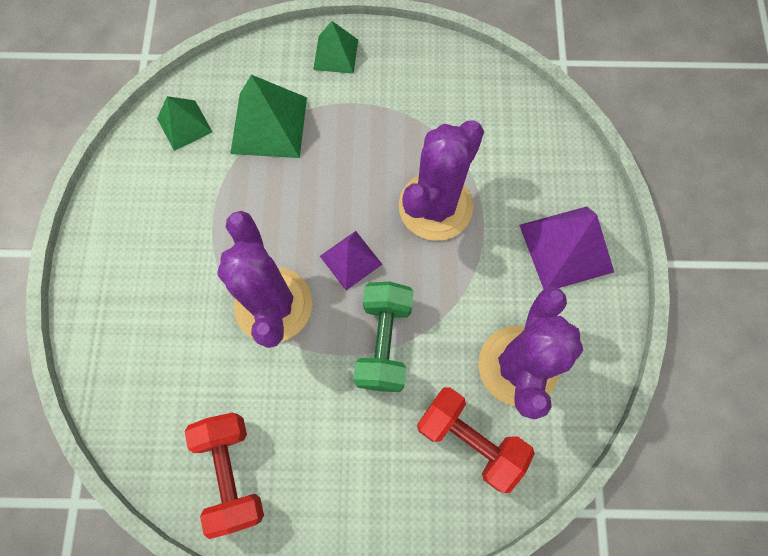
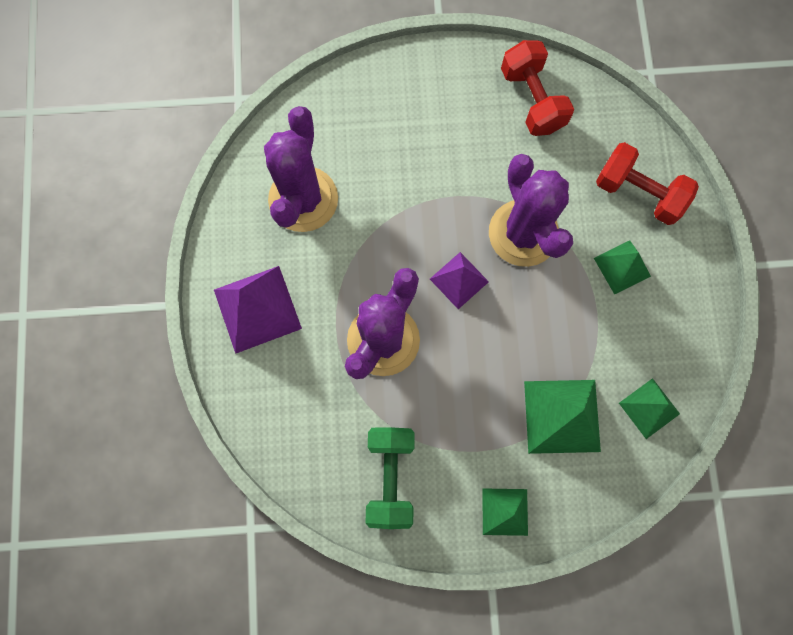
camera: 175 degrees right, 5 degrees up
green dumbbell [353,282,414,392] -> green dumbbell moved to [365,427,415,529]
red dumbbell [417,387,535,493] -> red dumbbell moved to [596,142,699,225]
none -> green pyramid [594,240,651,295]

